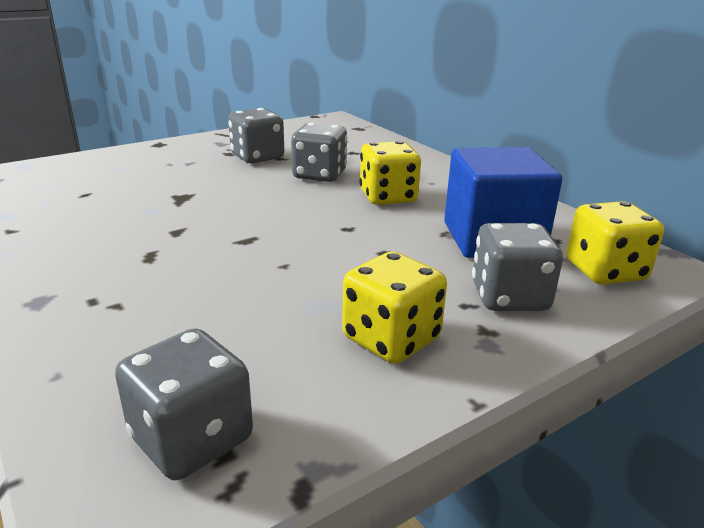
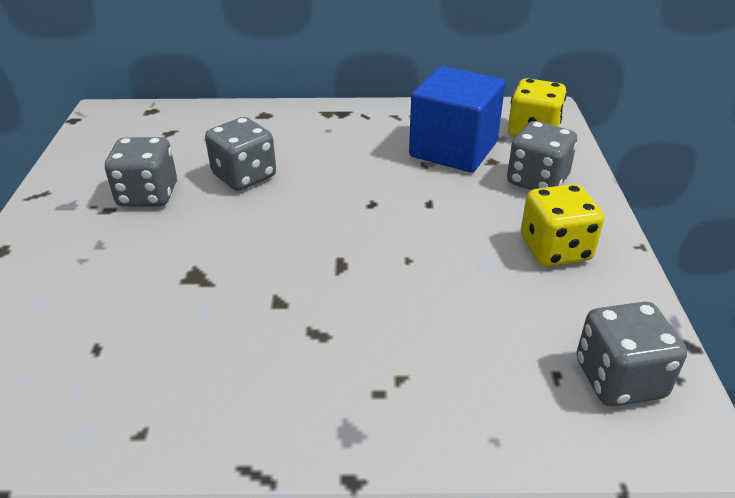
camera: 55 degrees left, 10 degrees up
yellow dice [359,141,421,205] -> none

